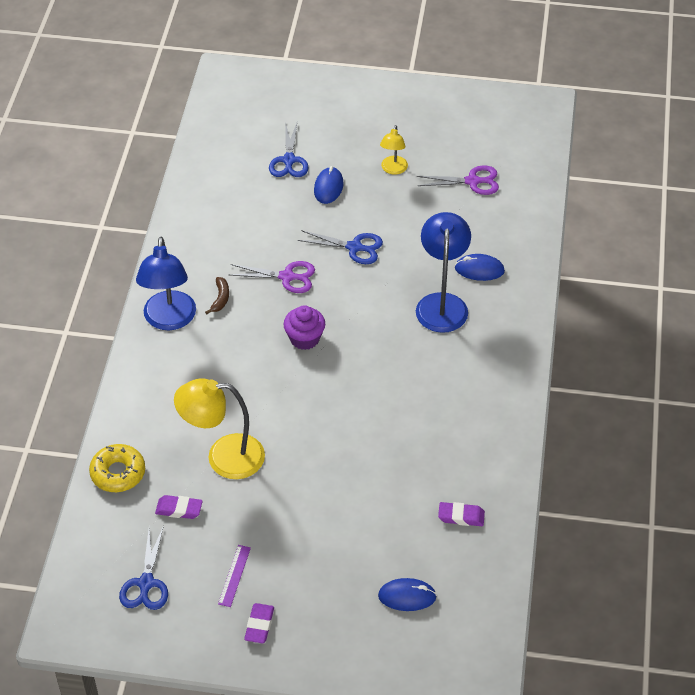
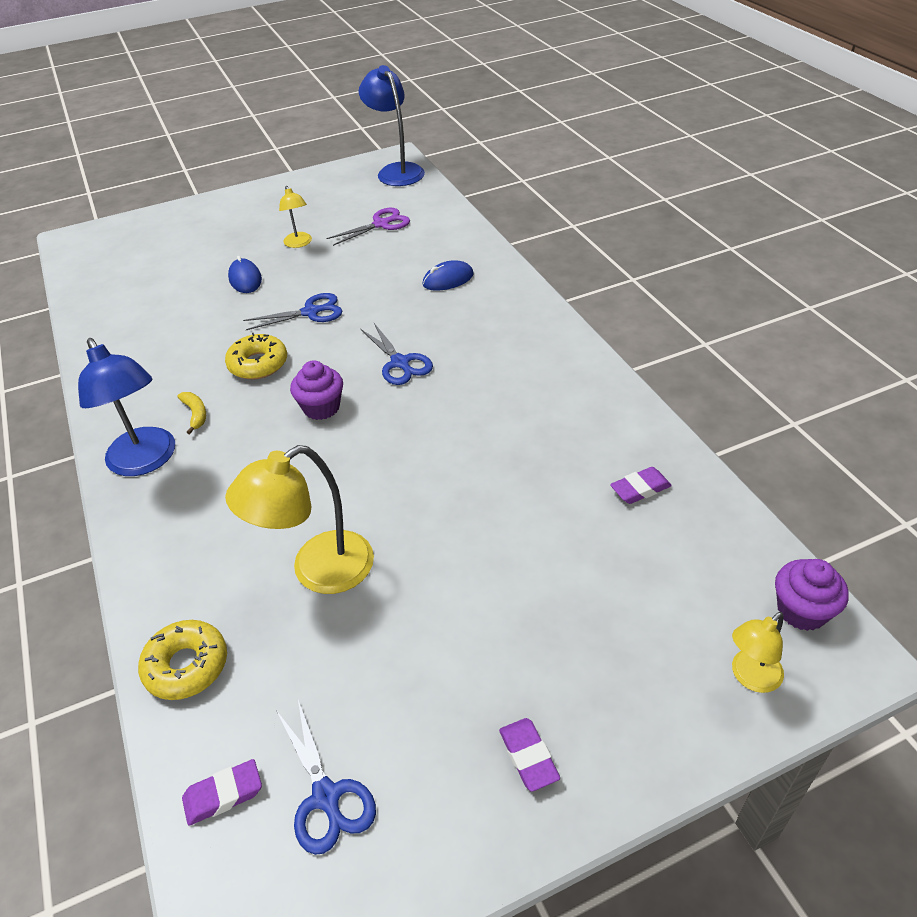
camera: 30 degrees left, 5 degrees down
purple eraser [155,495,203,519] -> purple eraser moved to [182,759,262,826]
brown banana [205,277,229,314] -> yellow banana [178,392,206,434]
purple ruler [218,545,251,607] -> none
purple scissors [229,261,315,293] -> yellow donut [225,333,287,379]
blue scissors [269,122,309,177] -> blue scissors moved to [361,323,433,385]
blue mouse [378,578,437,611] -> none
blue lamp [416,212,471,333] -> blue lamp moved to [359,65,425,186]
none -> yellow lamp [732,612,784,693]
none -> purple cupcake [775,559,849,631]

